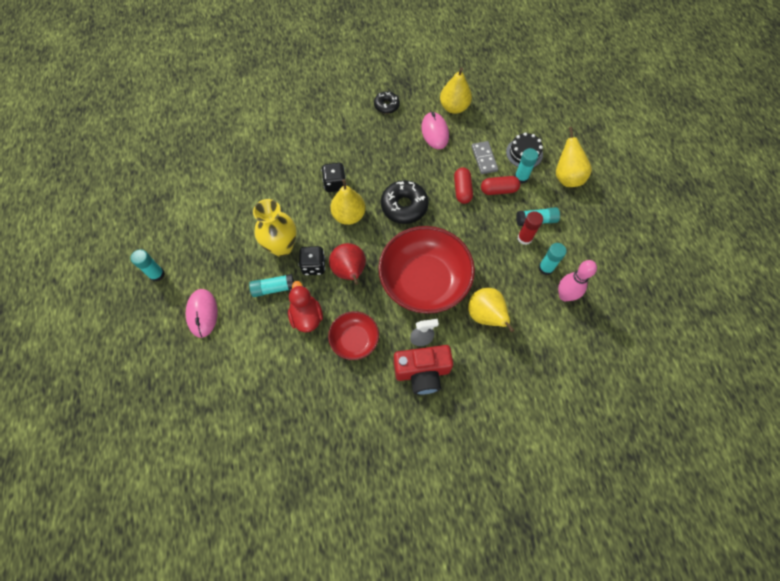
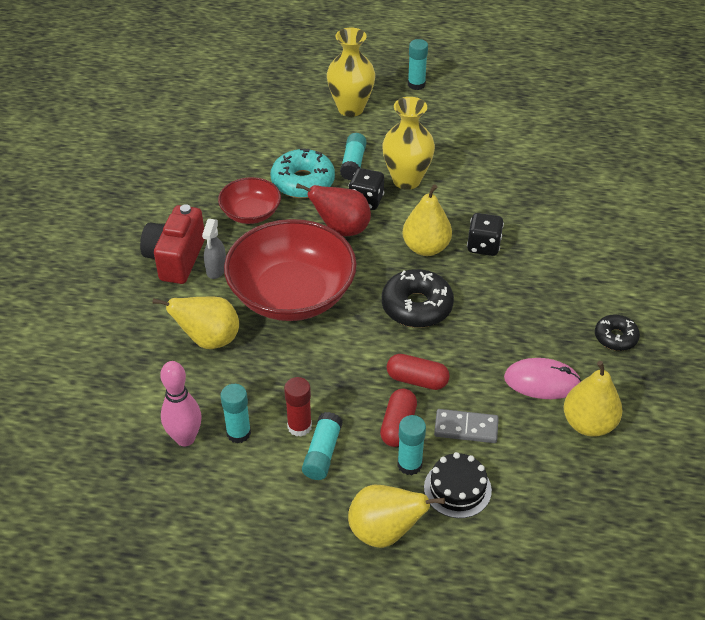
camera: 110 degrees right, 20 degrees down
pink mouse [186,289,218,338] -> yellow vase [327,28,375,117]
red duck [288,281,323,332] -> turquoise donut [270,148,335,198]

